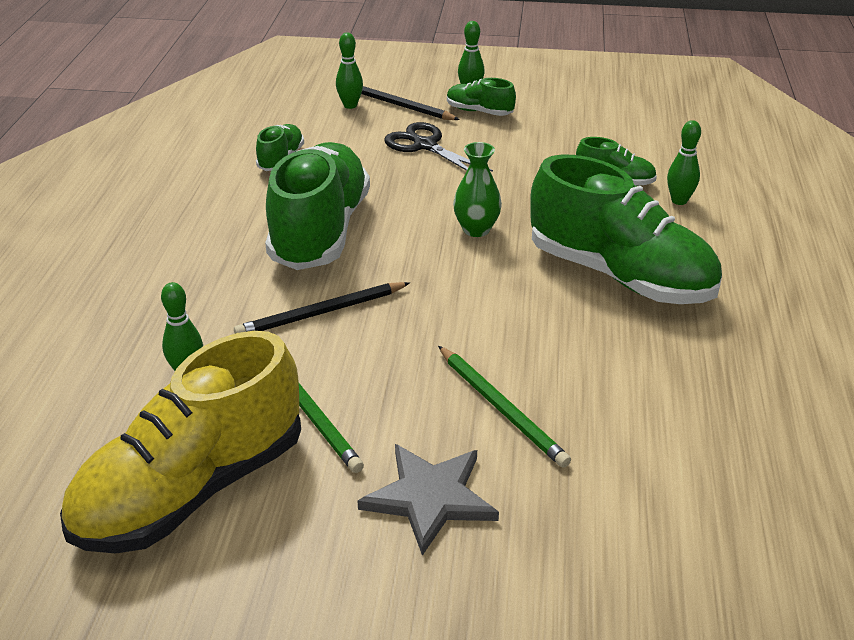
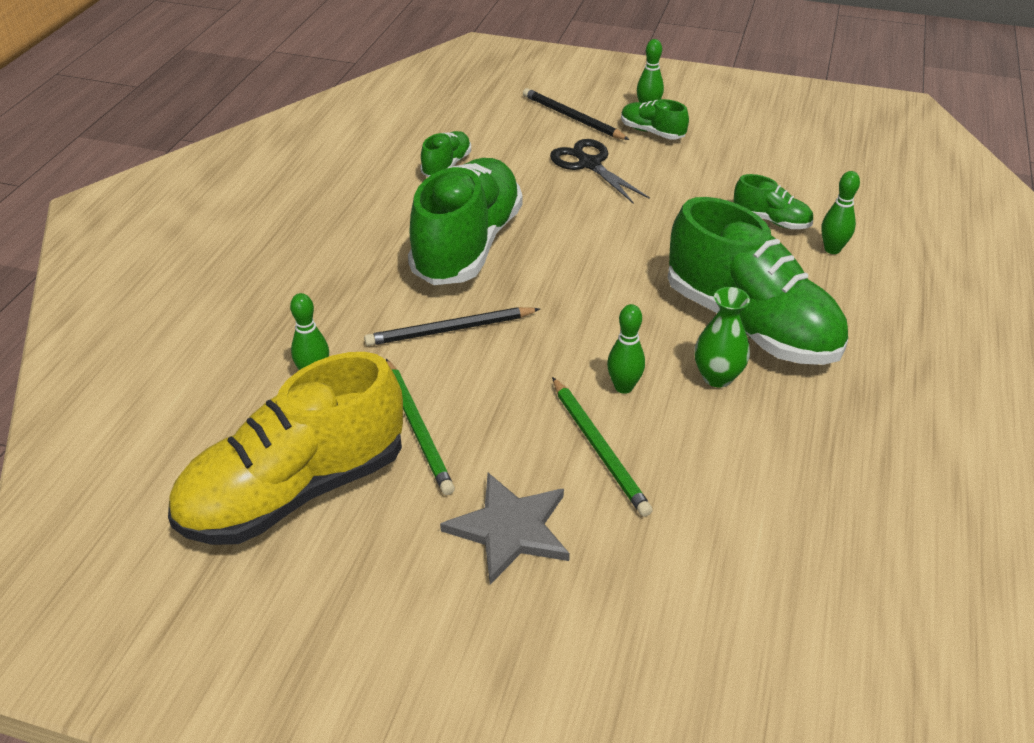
camera: 10 degrees right, 5 degrees up
green bowling pin [336,33,363,109] -> green bowling pin moved to [607,304,645,394]
green vase [453,142,502,237] -> green vase moved to [694,287,750,387]

